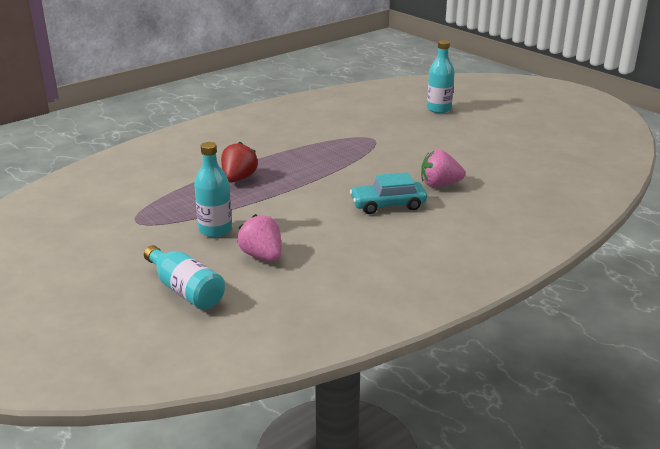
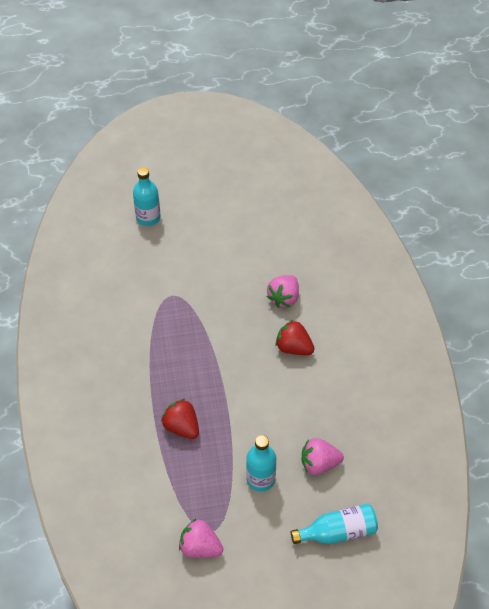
camera: 60 degrees left, 25 degrees up
turquoise car [350,172,427,214] -> red strawberry [275,320,315,355]
none -> pink strawberry [179,519,223,558]

